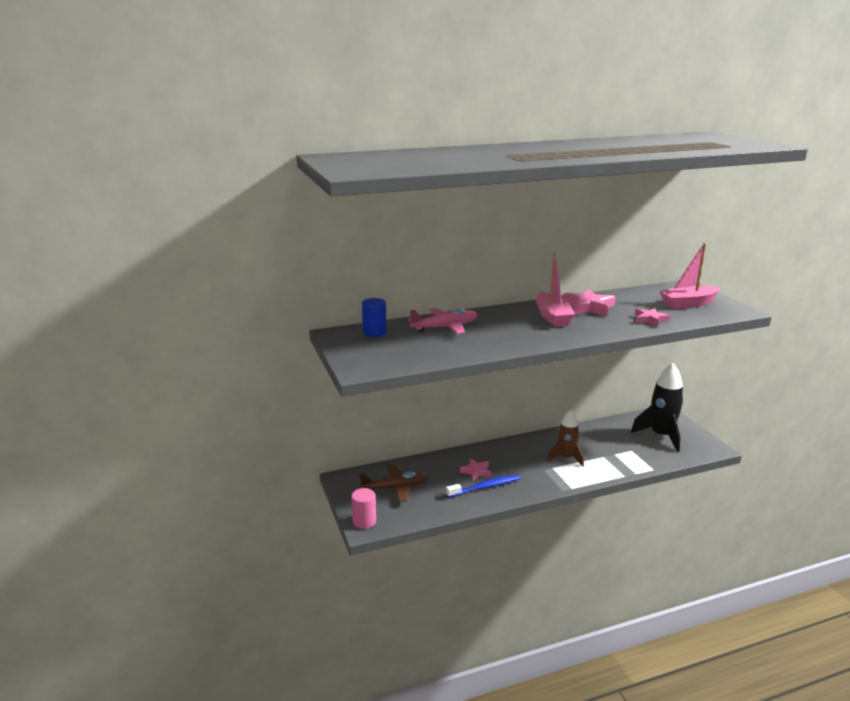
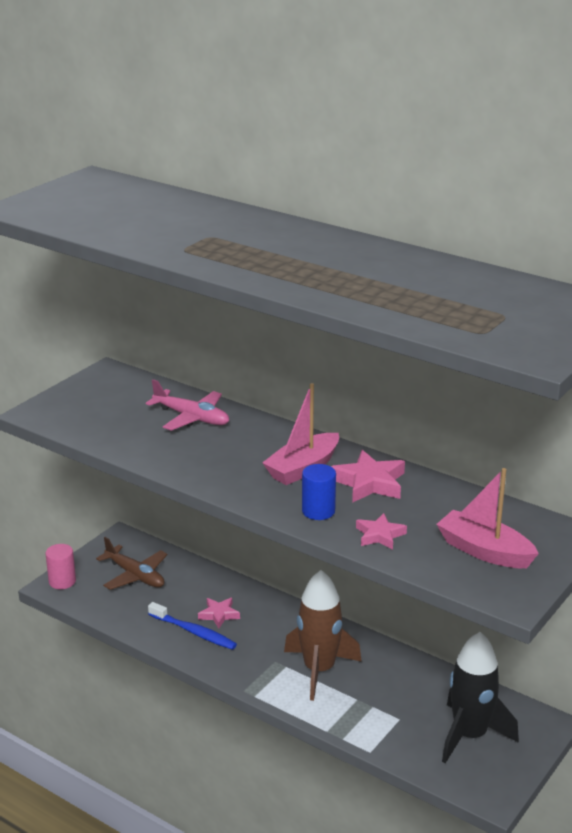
camera: 55 degrees right, 5 degrees up
blue cylinder [362,298,387,337] -> blue cylinder moved to [302,464,336,520]
brown rocket [547,410,584,466] -> brown rocket [284,570,362,701], size x1.54

